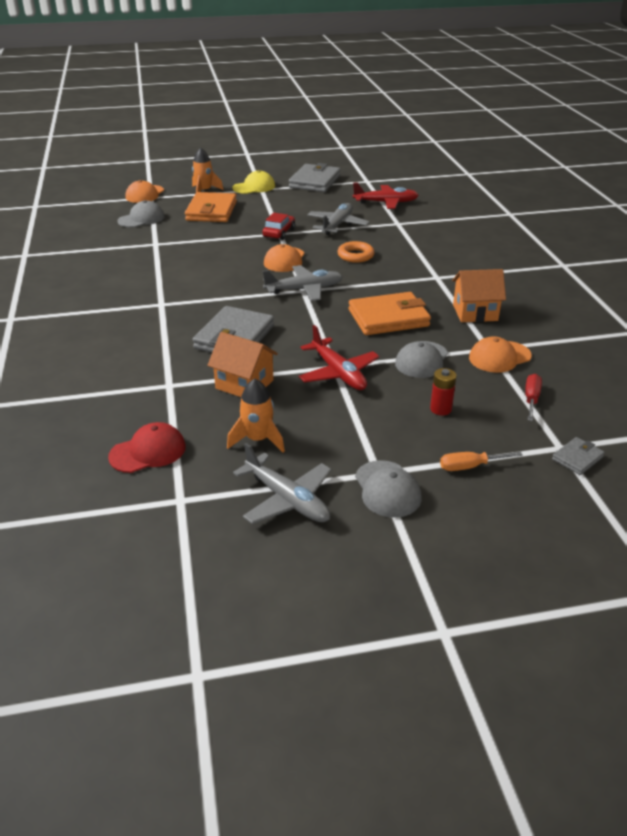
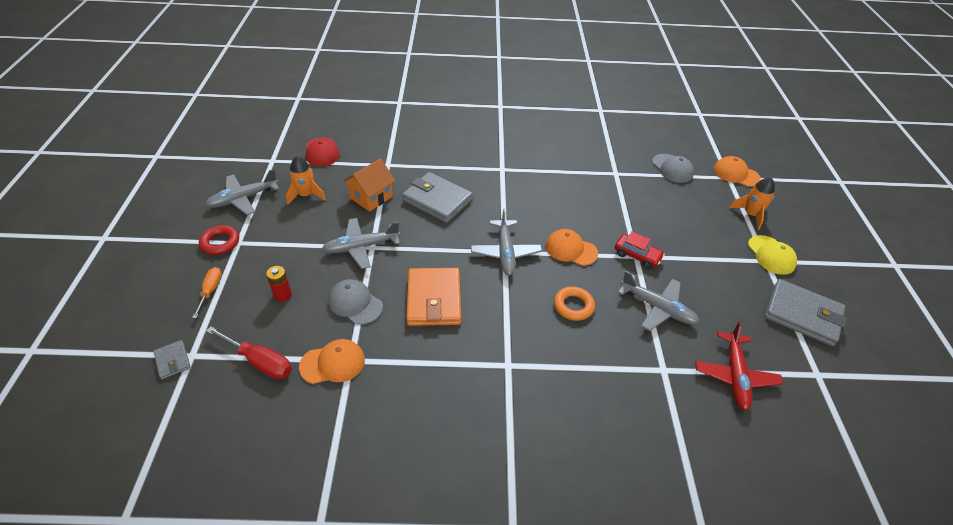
camera: 100 degrees right, 10 degrees up
orange wallet [185,192,237,222] -> none
red plane [298,325,379,390] -> grey plane [322,218,400,269]
grey cap [355,460,422,518] -> red ring [199,225,239,255]
orange house [452,269,506,322] -> none
orange cap [469,336,532,373] -> orange cap turned 90 degrees clockwise [299,339,365,384]
red screwdriver [525,374,542,421] -> red screwdriver [206,326,292,379], size x1.51

